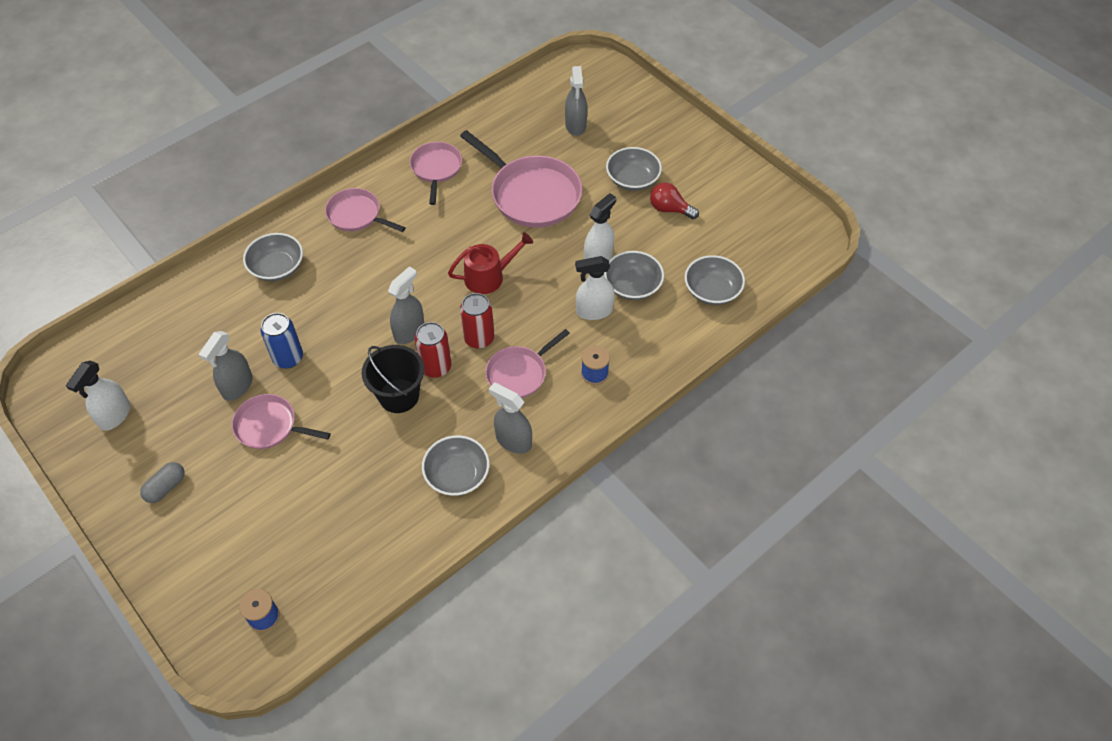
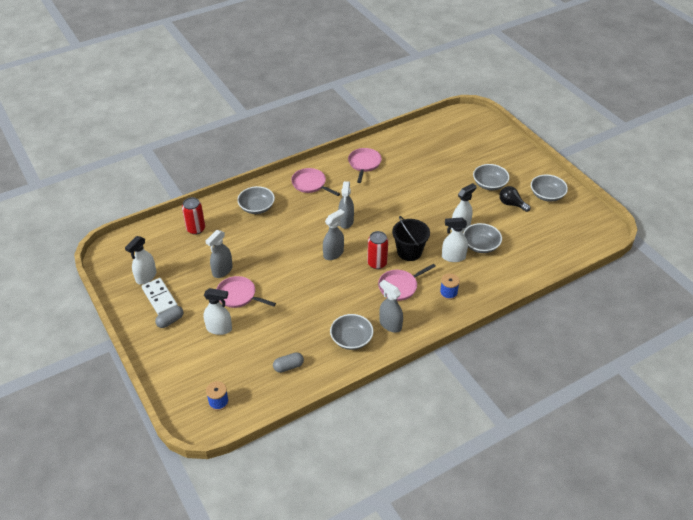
camera: 10 degrees right, 10 degrees down
blue can [261,313,303,368] -> none
black bucket [362,345,424,413] -> black bucket moved to [392,216,430,261]
red can [415,322,451,378] -> red can moved to [182,197,205,235]
red watering can [448,232,533,294] -> none
pink pan [460,130,582,228] -> none
grey spray bottle [565,66,587,136] -> grey spray bottle moved to [338,181,354,229]
red light bulb [650,183,699,219] -> black light bulb [499,186,530,212]
grey bowl [685,255,745,305] -> grey bowl moved to [531,175,568,202]
none -> white domino [142,278,178,315]
none -> white spray bottle [203,288,232,335]
none -> grey capsule [273,352,304,373]

